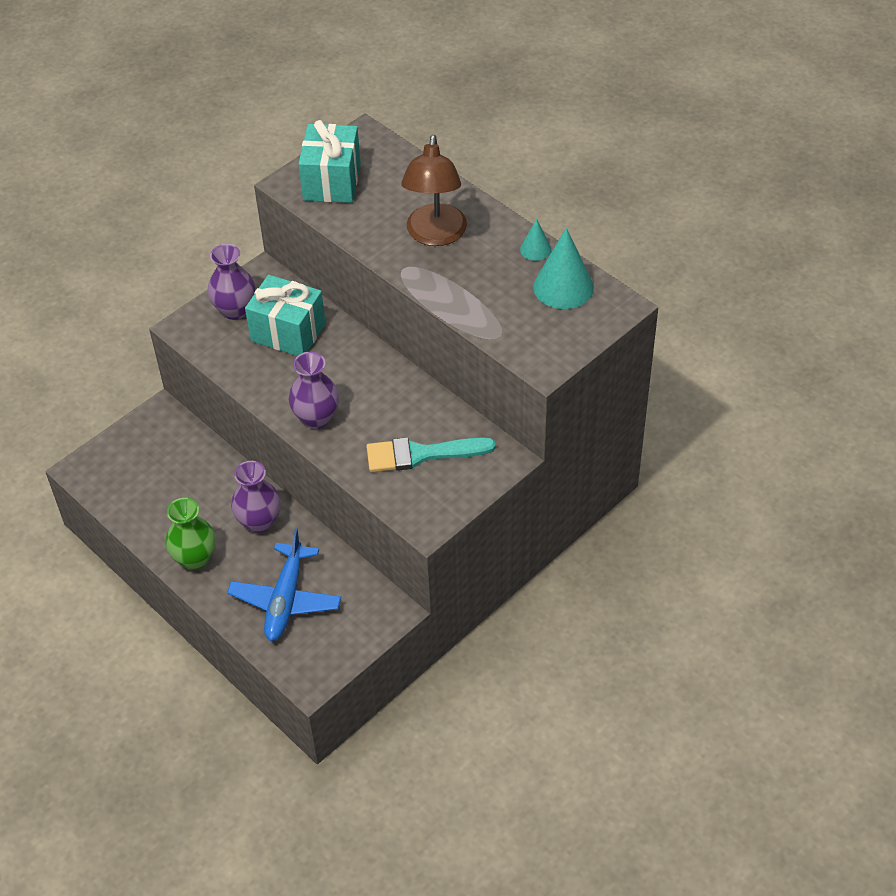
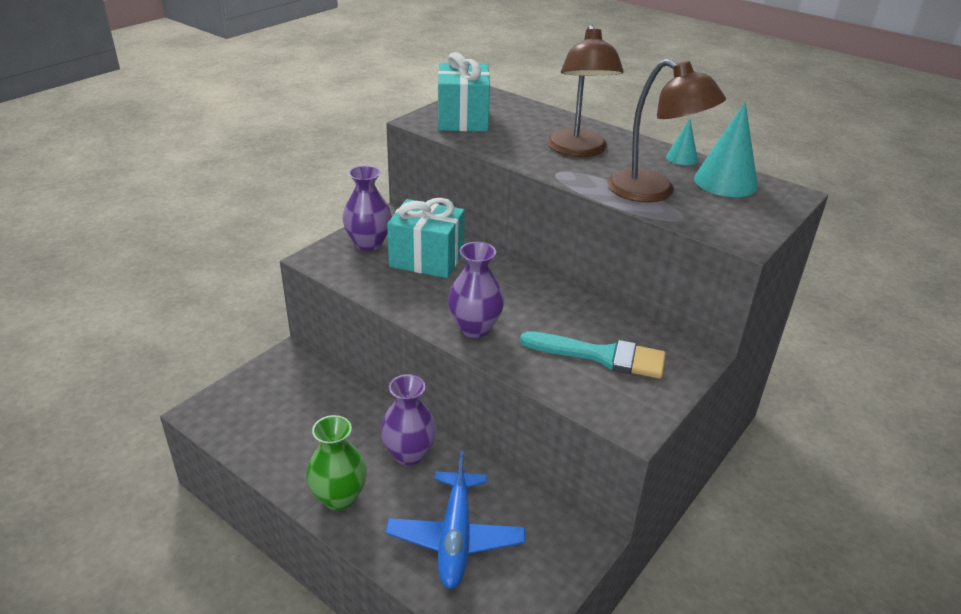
camera: 10 degrees left, 15 degrees down
turquoise brush [366,437,496,472] -> turquoise brush turned 150 degrees counterclockwise [520,331,666,379]
none -> brown lamp [607,59,726,202]

